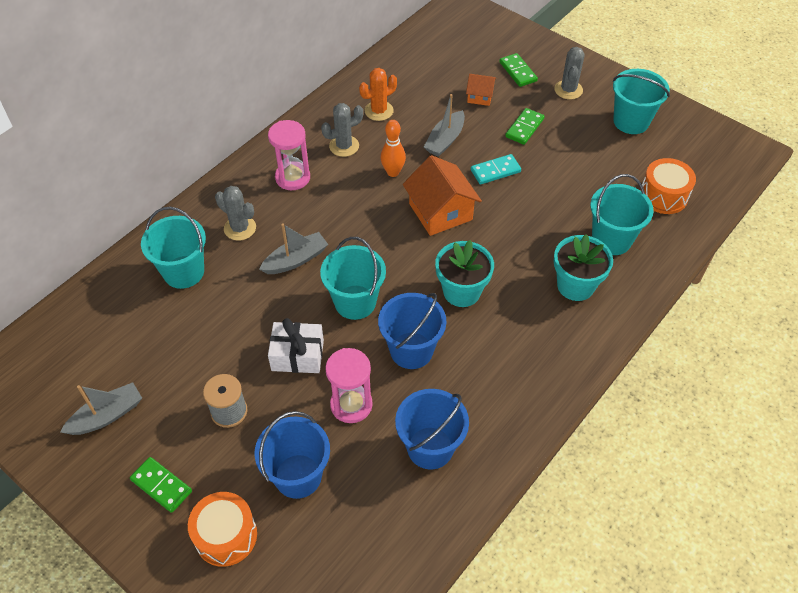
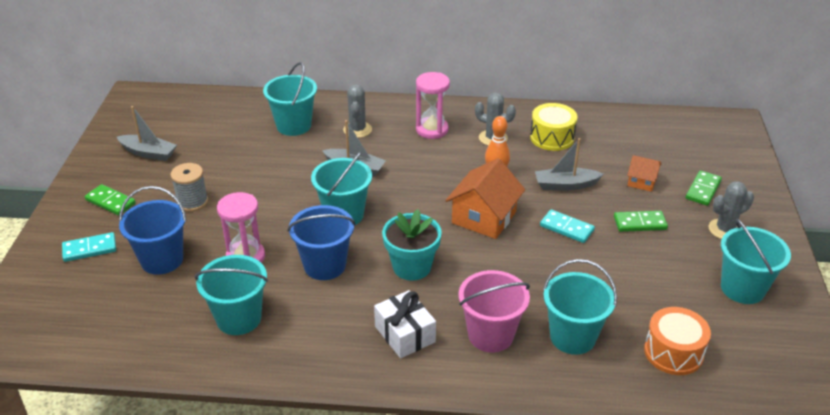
camera: 55 degrees right, 15 degrees down
green domino [130,457,192,513] -> green domino turned 60 degrees counterclockwise [85,184,136,216]
orange drum [188,492,257,567] -> turquoise domino [62,232,116,262]
white gift [268,318,324,373] -> white gift moved to [374,290,436,358]
orange cactus [359,68,397,121] -> yellow drum [530,103,577,151]
blue bucket [395,389,469,470] -> turquoise bucket [195,255,268,335]
orange house [466,74,496,106] -> orange house turned 45 degrees counterclockwise [627,155,661,192]
turquoise flower pot [554,234,613,301] -> pink bucket [459,270,530,353]

